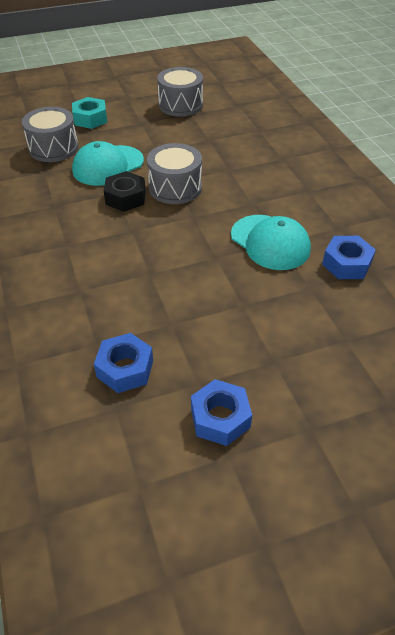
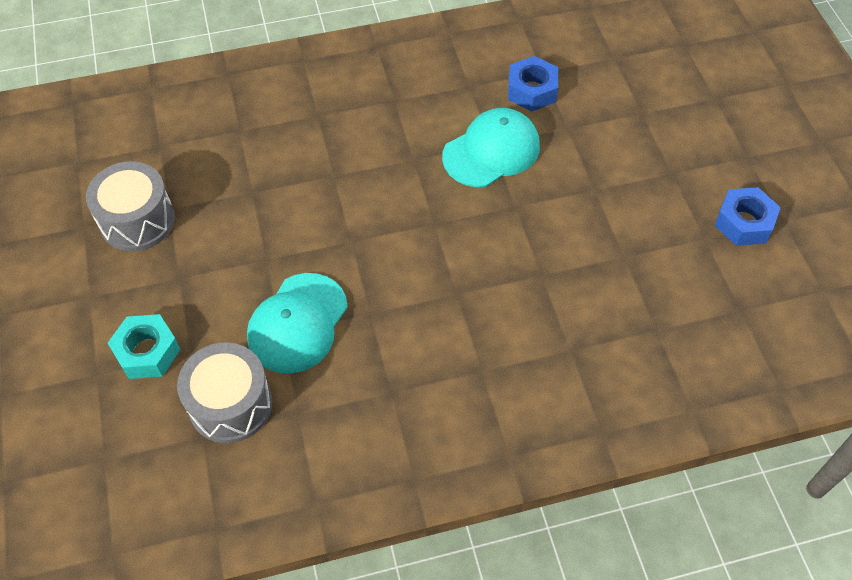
camera: 85 degrees left, 10 degrees up
turquoise cap [72,141,144,186] -> turquoise cap turned 60 degrees clockwise [247,273,348,374]
blue nut [94,333,153,393] -> none
black nut [104,171,146,212] -> none
grey drum [147,143,202,204] -> none

